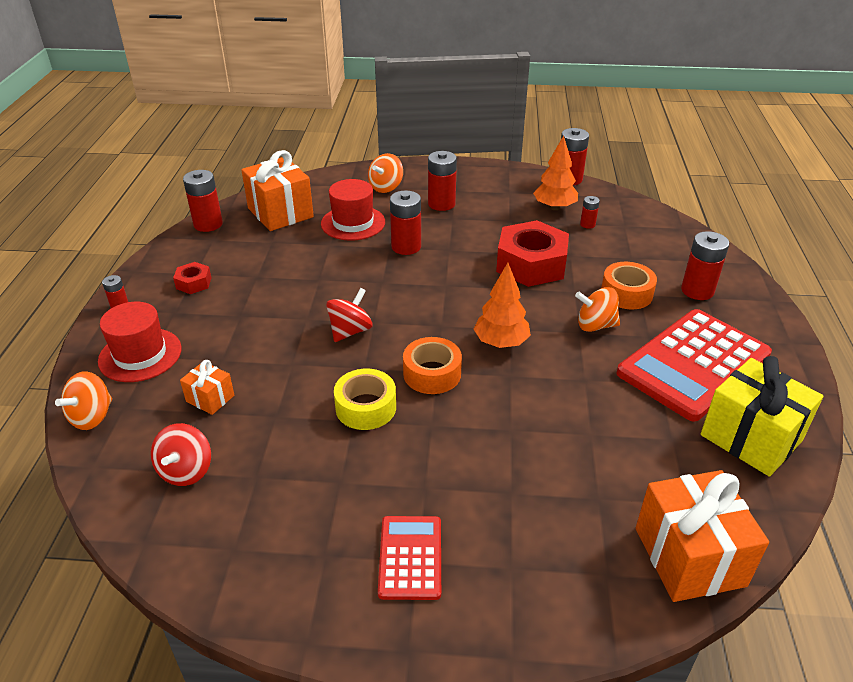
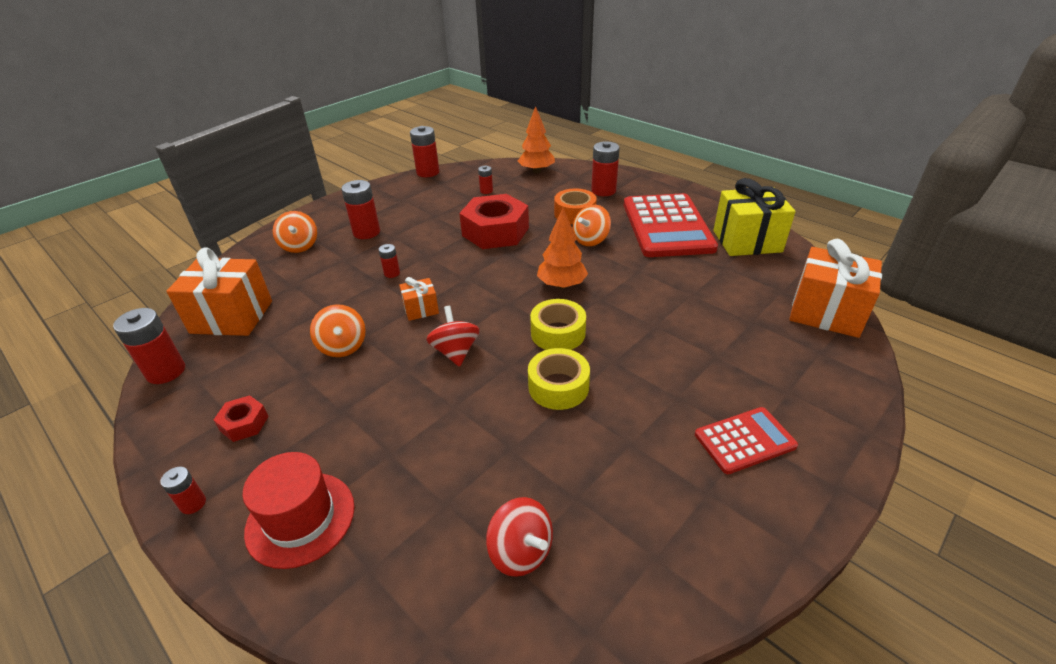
camera: 50 degrees left, 0 degrees up
orange spinning top [55,371,112,430] -> orange spinning top moved to [310,304,366,357]
orange gift [180,360,234,415] -> orange gift moved to [399,277,439,321]
red hat [321,179,385,241] -> none
red calculator [378,516,441,600] -> red calculator turned 120 degrees clockwise [695,407,798,474]
red battery [390,190,421,255] -> red battery [378,244,400,278], size x0.53
orange tape [403,337,462,394] -> yellow tape [530,299,586,350]
orange tree [533,135,578,210] -> orange tree moved to [518,106,555,173]

